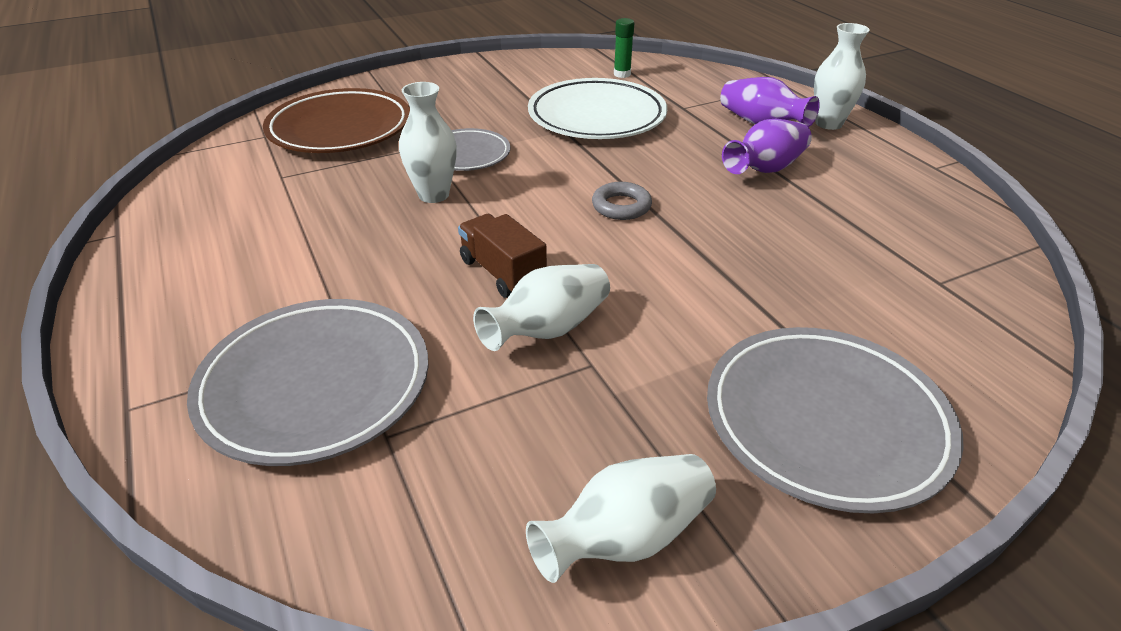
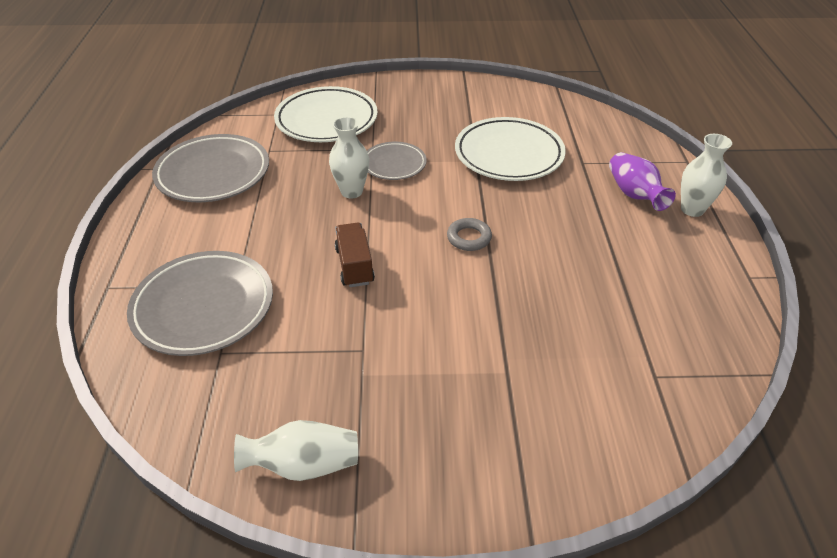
camera: 25 degrees right, 5 degrees up
brown plate [263,88,410,153] -> white plate [274,86,378,142]
white vase [473,264,610,351] -> none
green glue stick [614,18,634,78] -> none
grey plate [707,327,964,513] -> grey plate moved to [152,134,269,202]
purple vase [722,119,812,174] -> none

